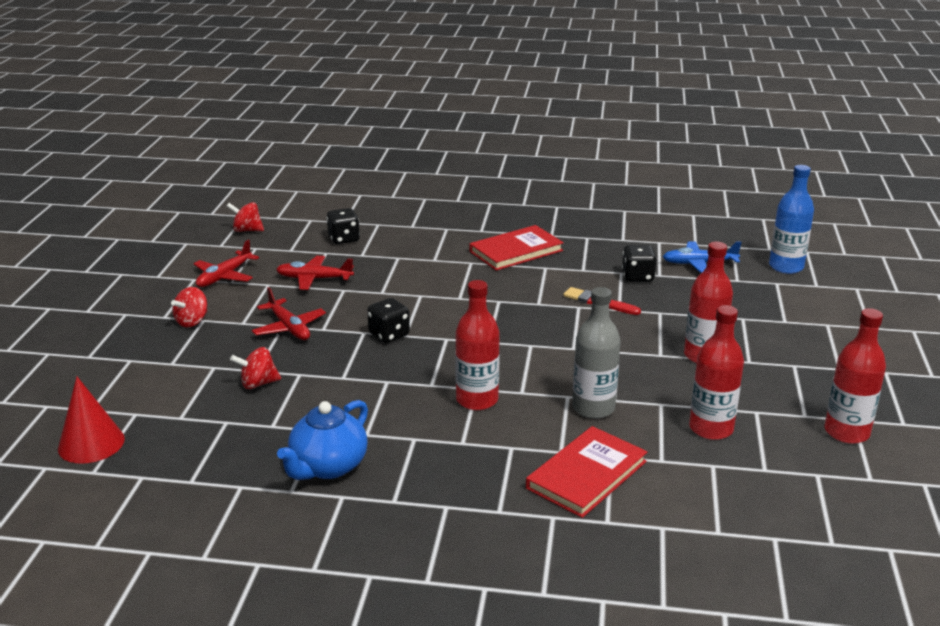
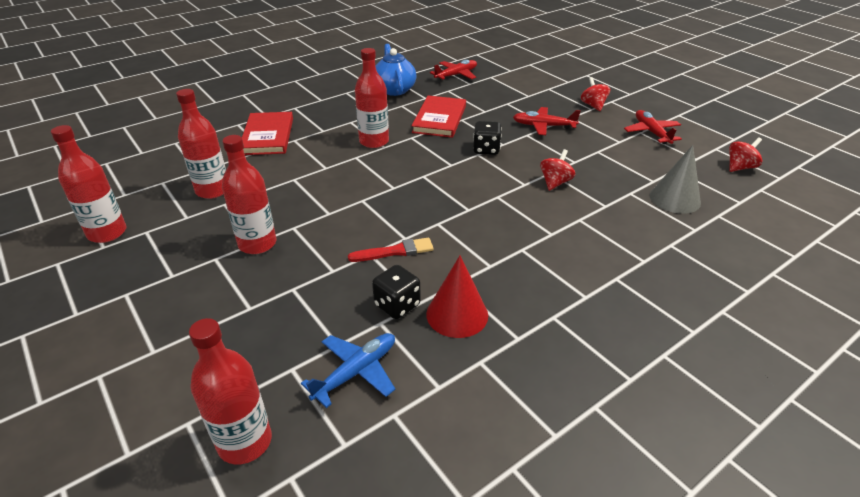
camera: 135 degrees right, 10 degrees up
red cone [58,377,125,464] -> red cone moved to [426,256,488,338]
red spinning top [230,347,281,389] -> red spinning top moved to [540,149,575,191]
red plane [276,256,354,290] -> red plane moved to [430,60,477,81]
black dice [326,208,360,244] -> grey cone [650,145,701,214]
red book [470,225,564,271] -> red book moved to [412,96,466,138]
grey bottle [572,287,621,419] -> none
blue bottle [769,165,814,274] -> red bottle [189,318,272,464]

